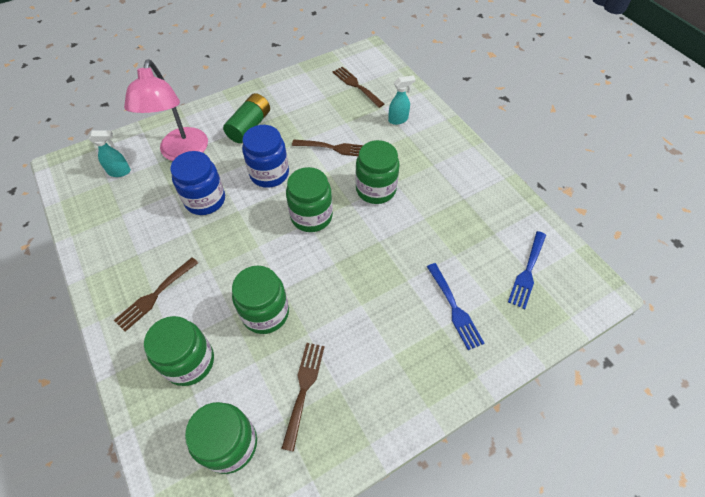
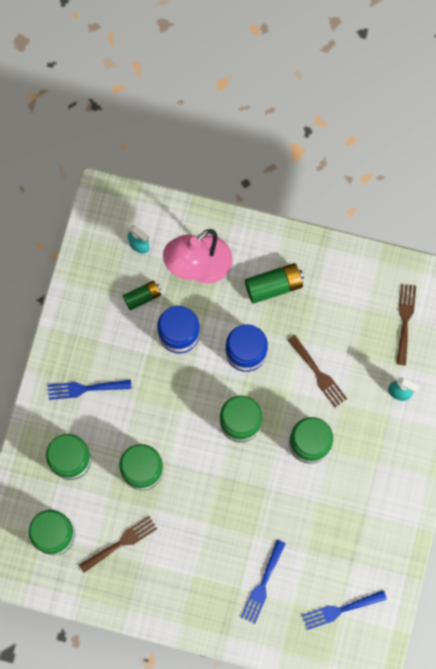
camera: 45 degrees right, 20 degrees up
brown fork [114,257,198,332] -> blue fork [48,380,132,400]
none -> green battery [123,280,161,310]

